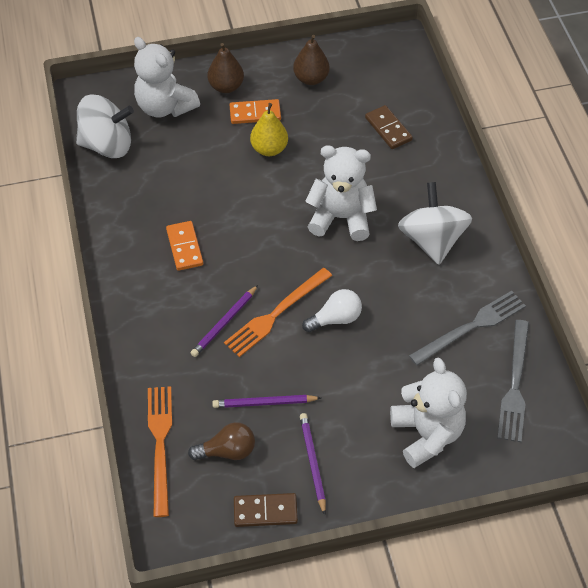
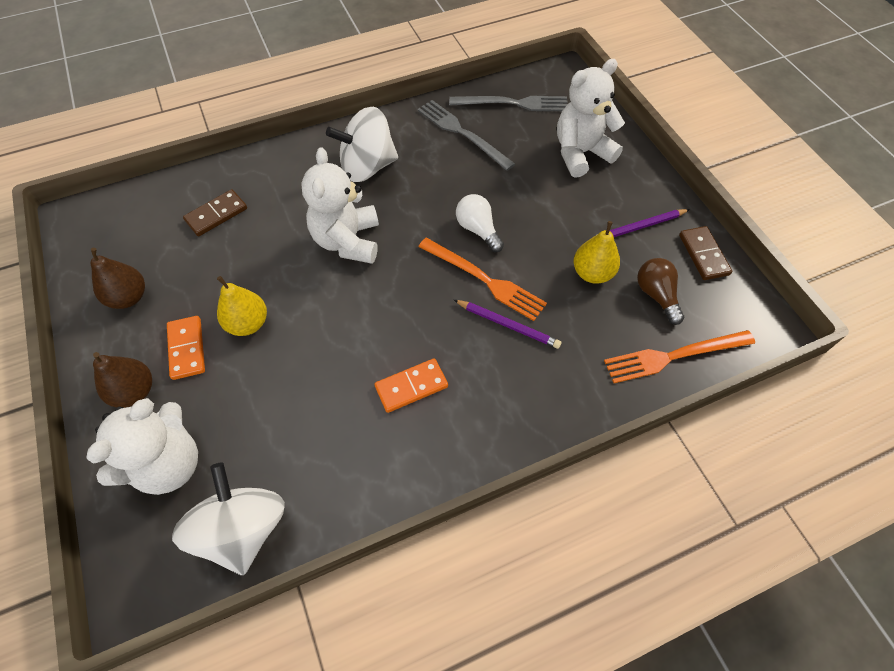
camera: 100 degrees left, 5 degrees up
purple pencil [212,395,321,408] -> yellow pear [574,221,620,284]

